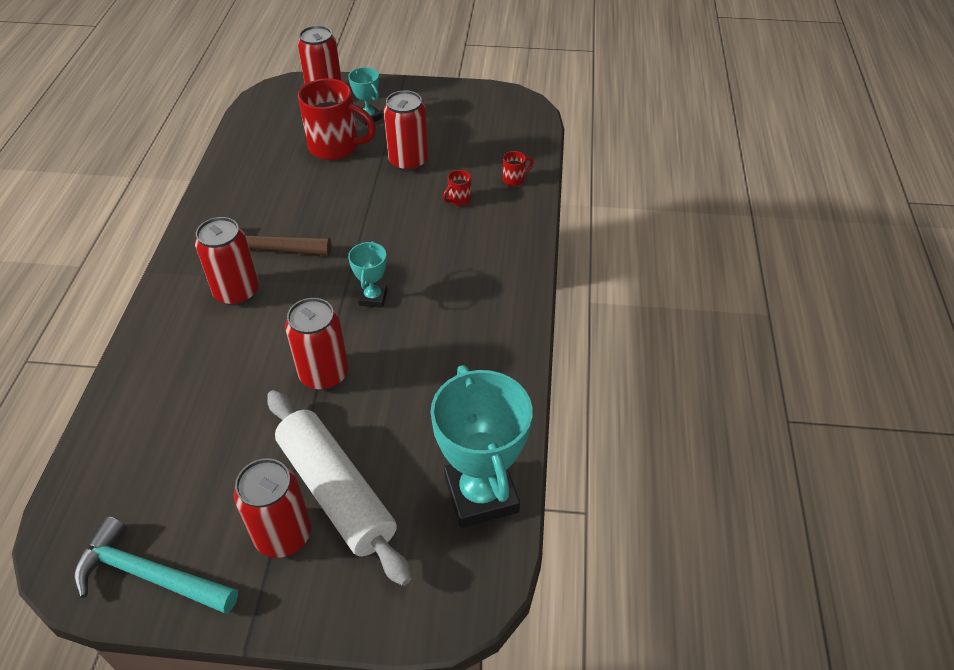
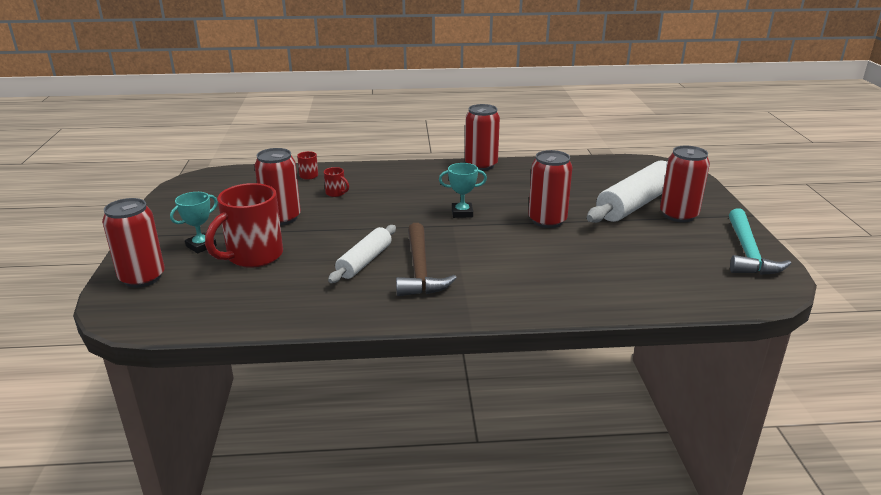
camera: 100 degrees left, 20 degrees down
red can [195,217,259,306] -> red can moved to [465,104,500,171]
red mug [298,78,376,160] -> red mug turned 150 degrees counterclockwise [205,183,283,268]
turquoise trophy [431,365,533,528] -> none
none -> white rolling pin [328,225,396,283]

